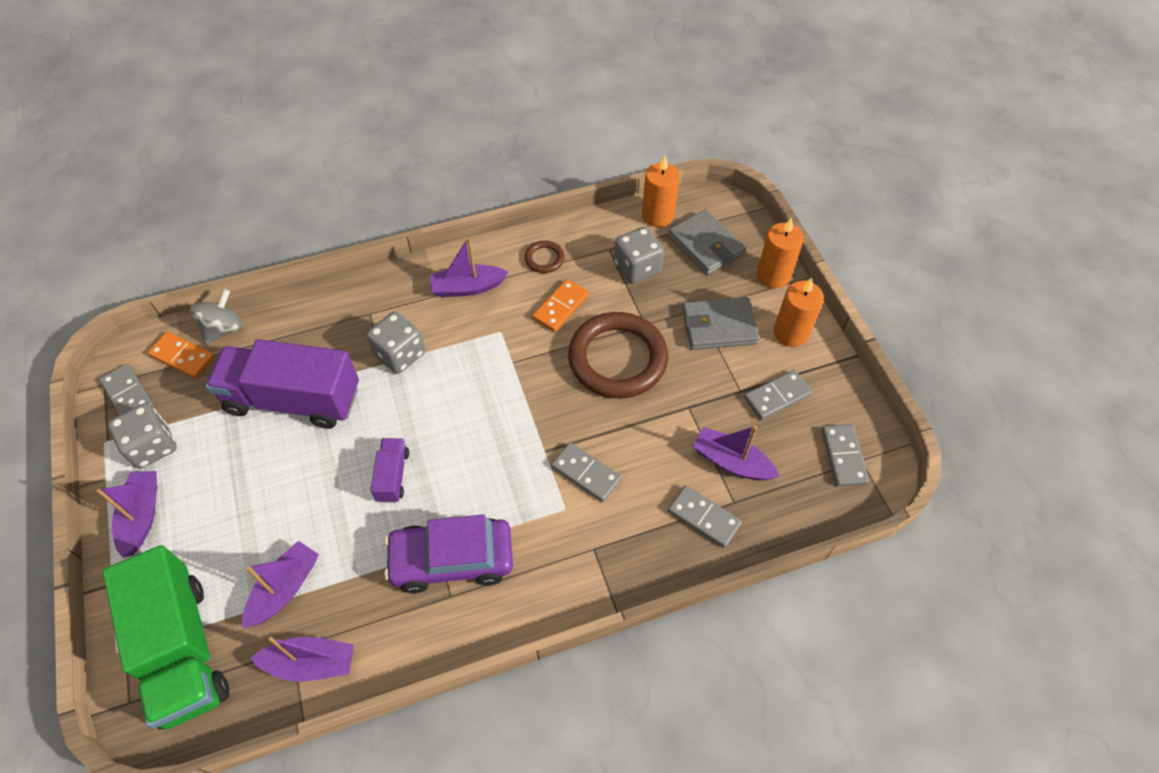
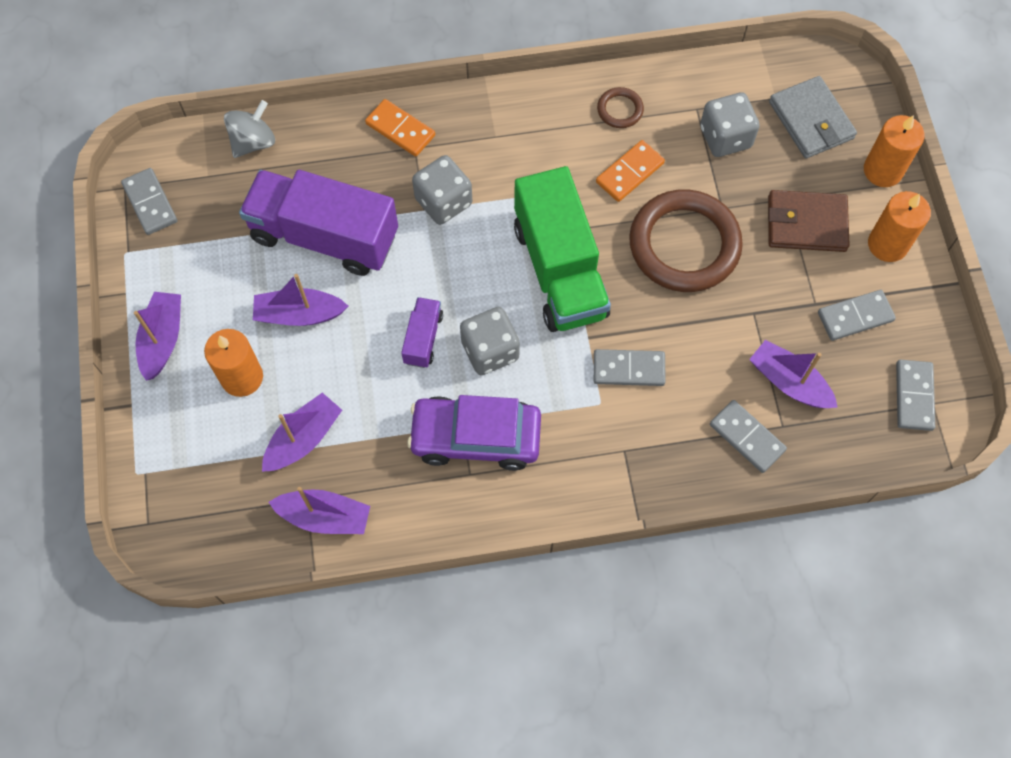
camera: 10 degrees right, 10 degrees up
green truck [102,545,229,729] -> green truck moved to [514,166,611,332]
grey dice [108,403,177,469] -> grey dice moved to [460,307,520,375]
orange domino [147,332,215,378] -> orange domino moved to [365,99,435,156]
purple boat [430,237,508,297] -> purple boat moved to [253,274,348,326]
grey domino [551,442,622,502] -> grey domino turned 45 degrees counterclockwise [594,349,666,386]
orange candle [642,156,680,227] -> orange candle moved to [204,329,263,397]
grey wallet [682,297,759,350] -> brown wallet [768,190,850,252]

